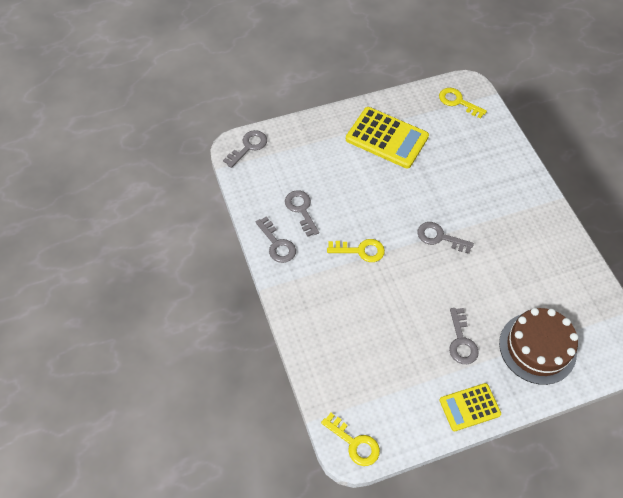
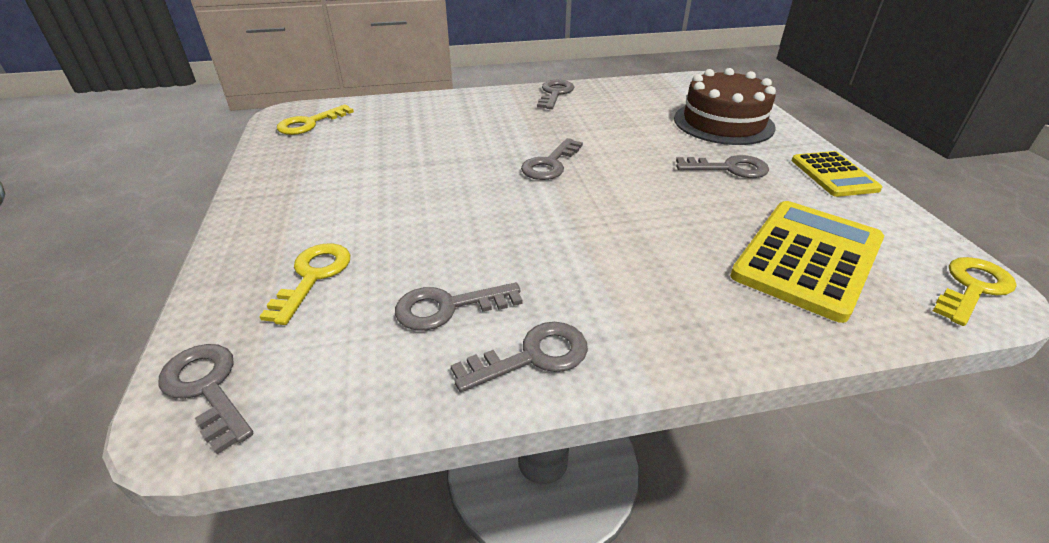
camera: 80 degrees left, 20 degrees down
yellow key [327,239,385,262] -> yellow key moved to [259,243,350,325]
yellow calculator [346,107,429,169] -> yellow calculator moved to [730,201,884,323]
none -> grey key [537,80,574,109]

